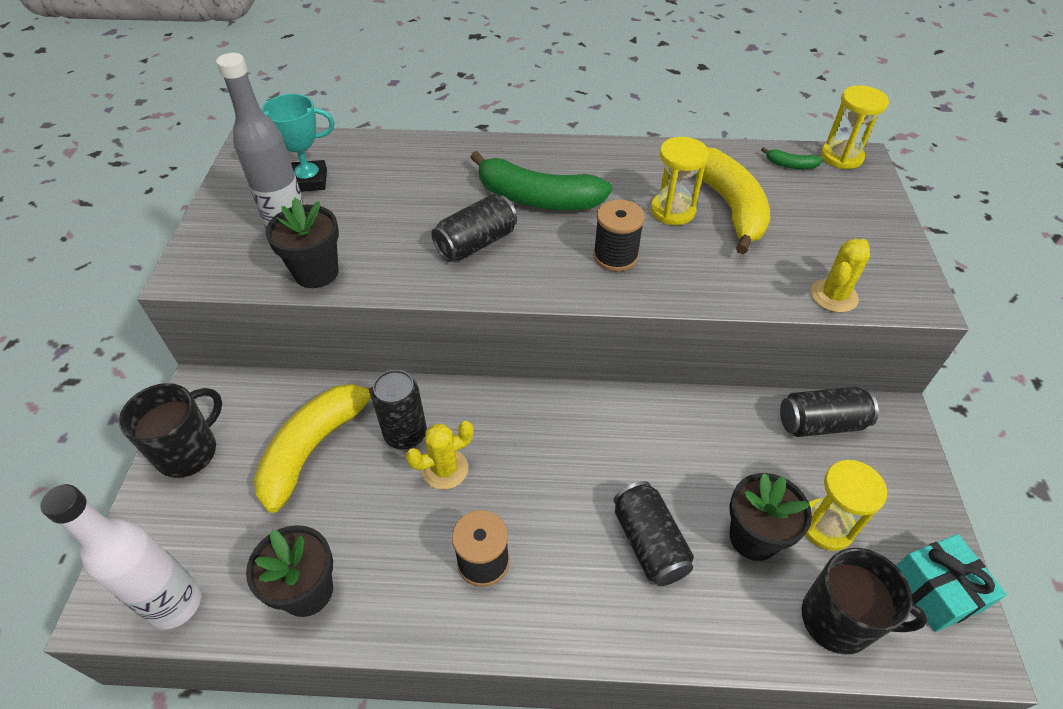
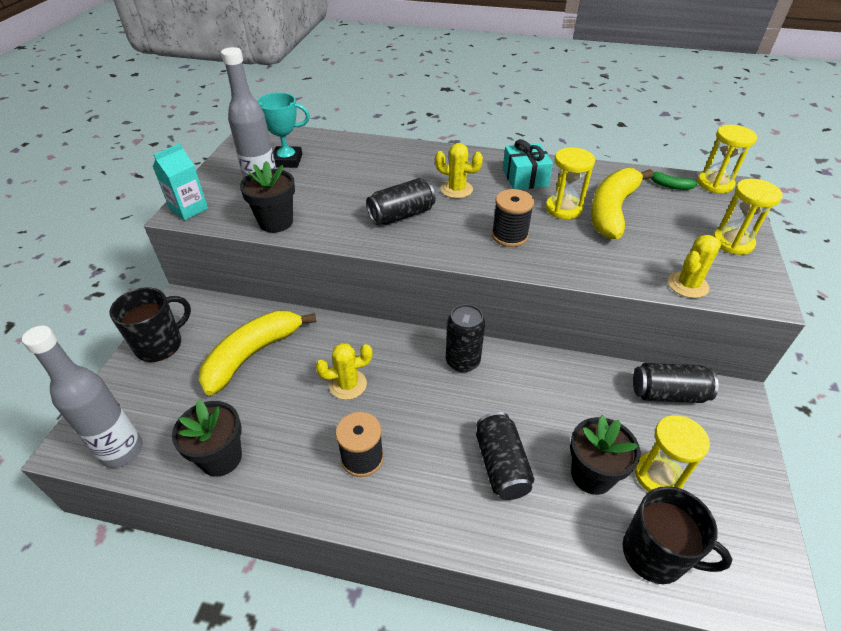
camera: 10 degrees right, 5 degrees down
white bottle [40,484,201,629] -> grey bottle [22,326,143,468]
black can [371,370,427,449] -> black can moved to [446,304,485,372]
green banana [470,151,613,210] -> yellow cactus [435,143,483,198]
yellow banana [696,147,770,254] -> yellow banana turned 150 degrees counterclockwise [591,168,653,239]
turquoise gift [897,534,1007,632] -> turquoise gift moved to [503,139,553,190]
none -> turquoise carton [153,143,208,220]
none -> yellow hourglass [713,179,783,255]

